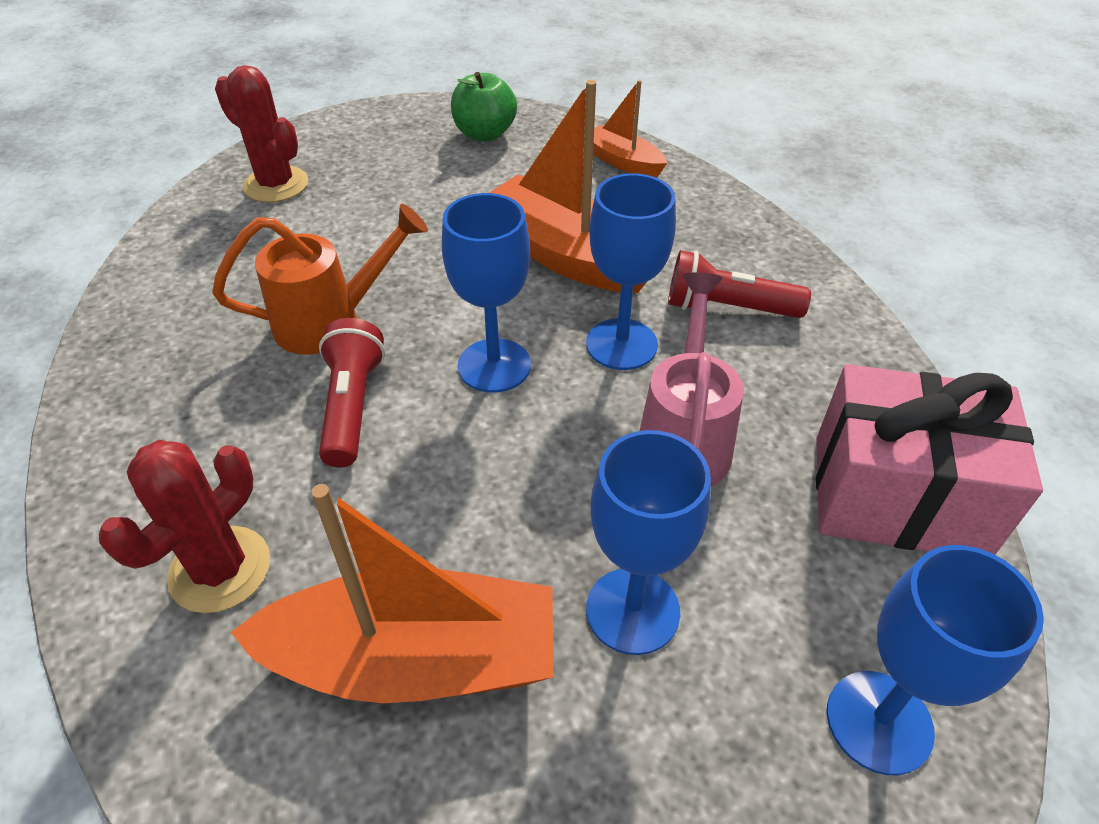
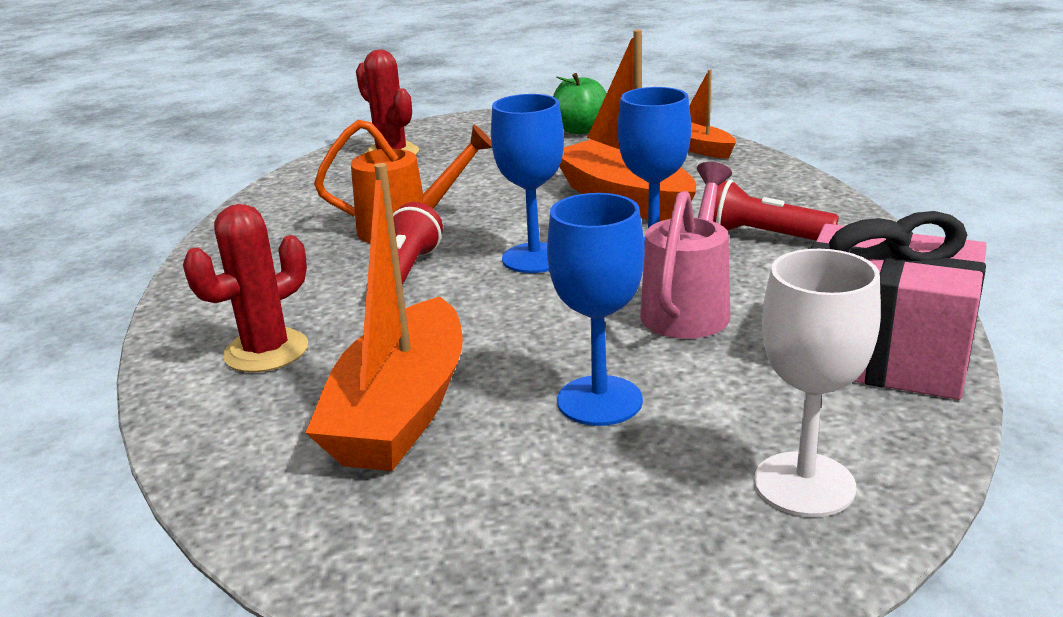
camera: 15 degrees right, 20 degrees down
orange boat [231,484,553,703] -> orange boat turned 90 degrees clockwise [305,163,463,471]
blue goblet [827,545,1044,775] -> white goblet [754,249,881,517]

